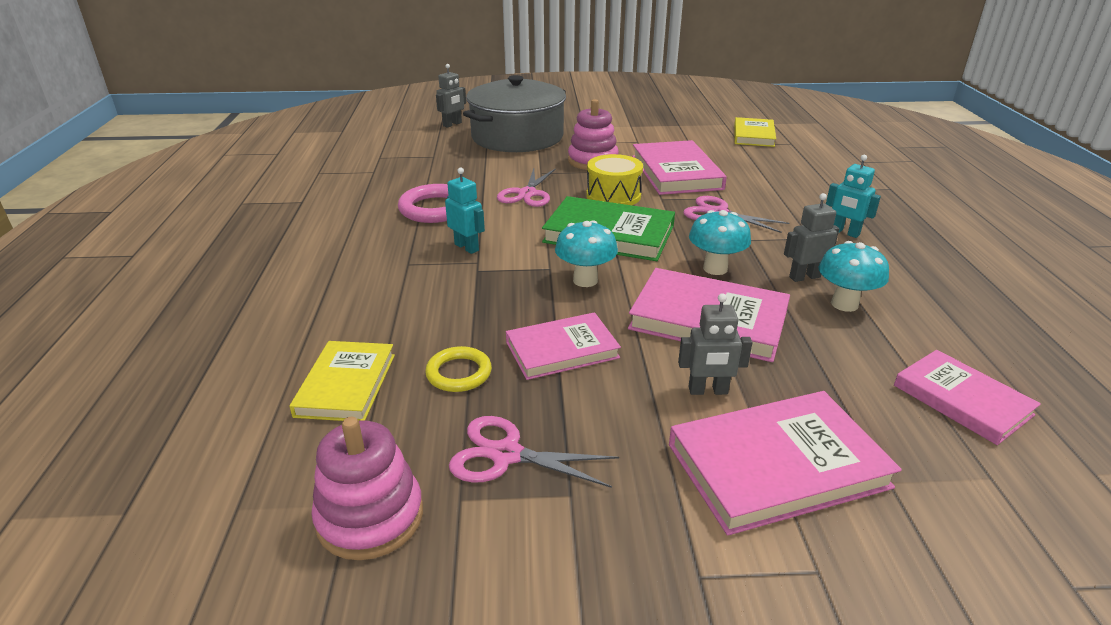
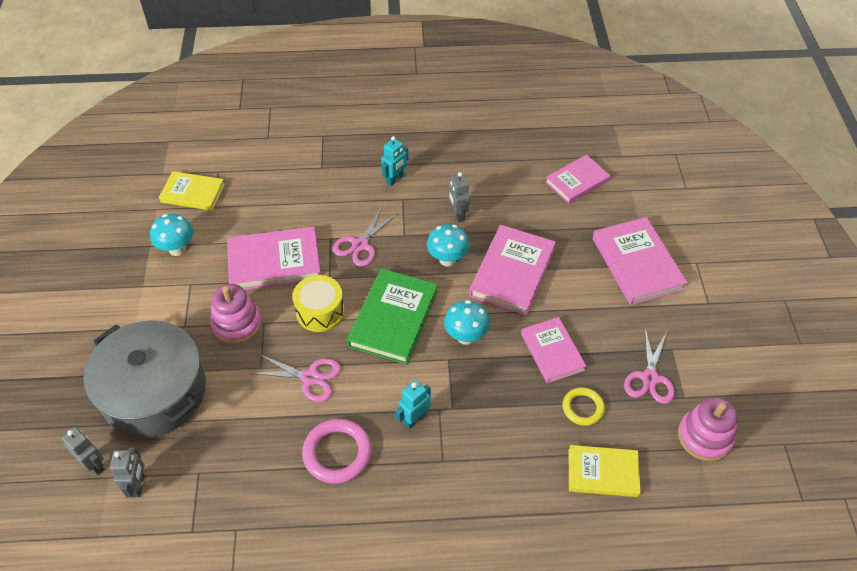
camera: 90 degrees left, 20 degrees up
grey robot [678,293,753,395] -> grey robot moved to [110,447,145,497]
turquoise mushroom [819,241,889,312] -> turquoise mushroom moved to [150,214,193,256]

